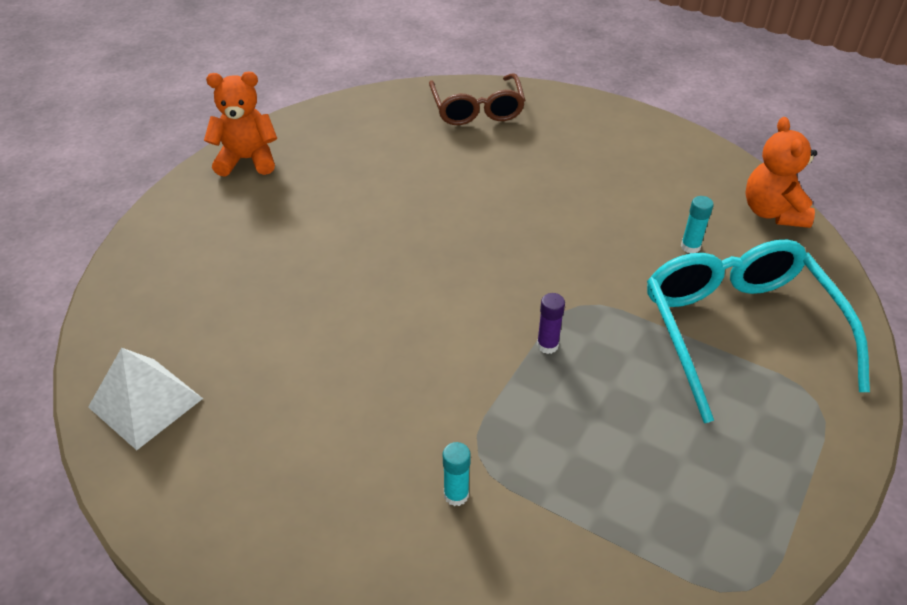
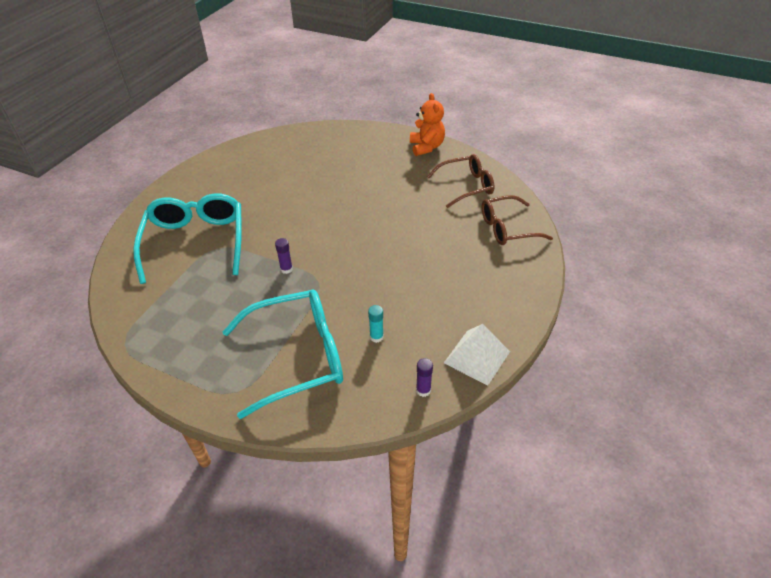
camera: 85 degrees right, 0 degrees up
white pyramid [88,347,203,450] -> white pyramid moved to [444,324,510,386]
turquoise glue stick [443,442,471,506] -> turquoise glasses [133,193,242,284]
orange teddy bear [745,117,817,228] -> purple glue stick [416,358,433,397]
none -> brown glasses [427,154,494,208]

